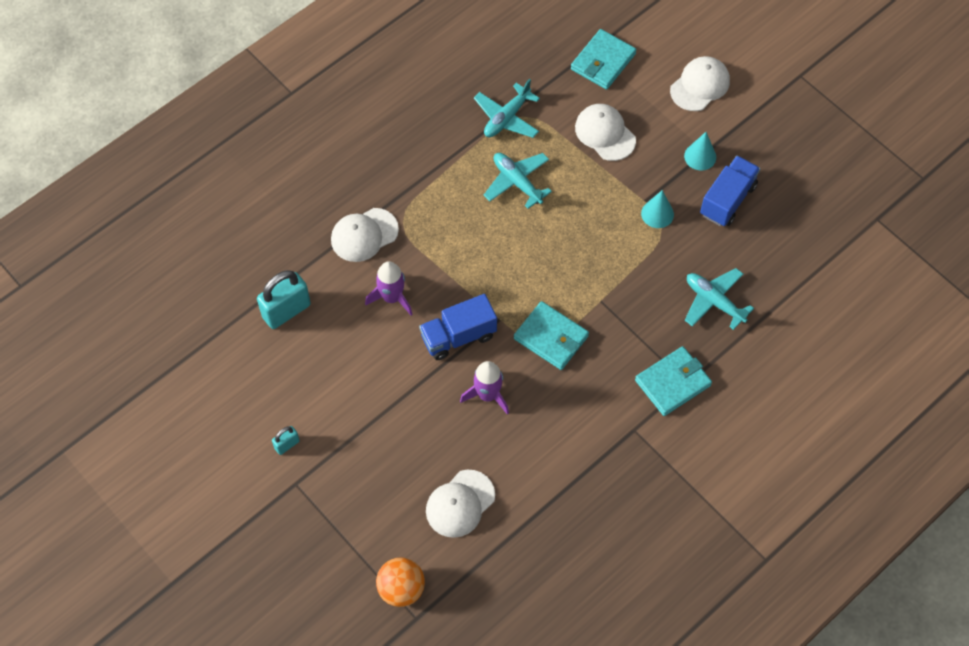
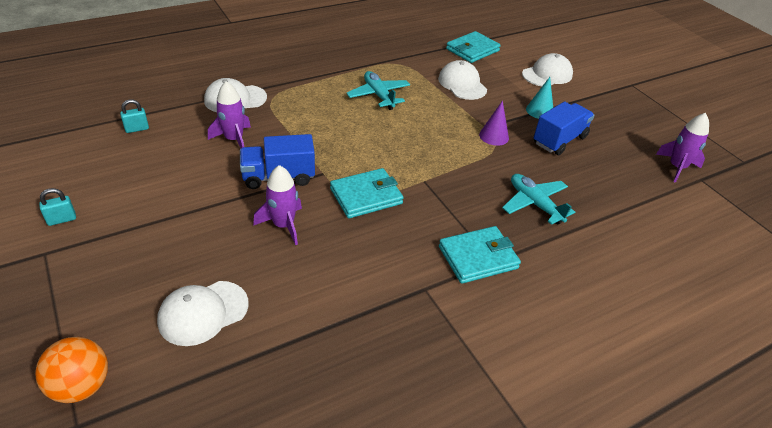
camera: 10 degrees right, 20 degrees down
turquoise padlock [257,270,311,329] -> turquoise padlock [120,99,149,133], size x0.50
turquoise plane [474,79,540,138] -> none
turquoise wallet [514,301,589,370] -> turquoise wallet turned 75 degrees counterclockwise [330,168,404,218]
turquoise cone [641,190,674,228] -> purple cone [479,101,509,146]
none -> purple rocket [656,113,709,183]

